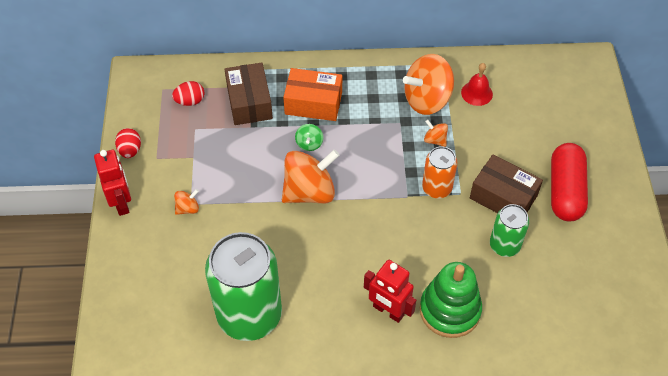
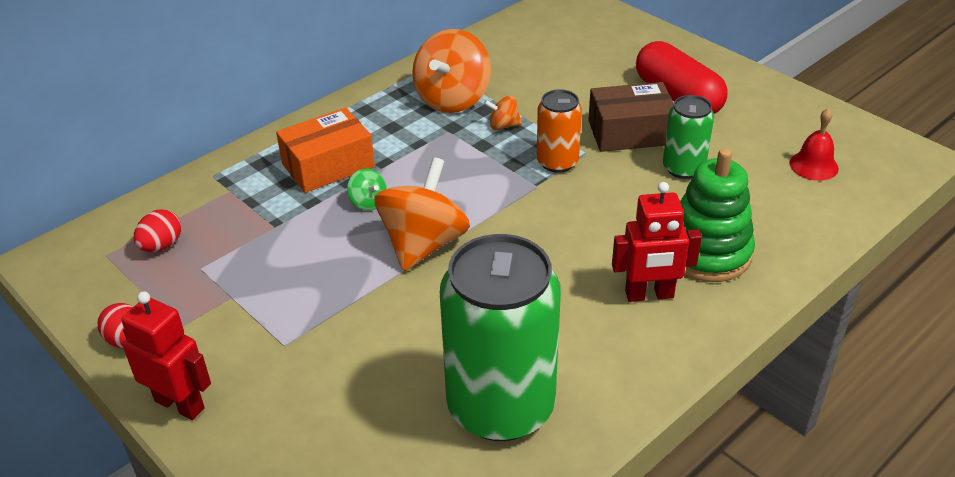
camera: 40 degrees left, 15 degrees down
orange spinning top [174,189,199,215] -> none
brown box [224,62,273,125] -> none
red bell [461,63,493,106] -> red bell moved to [789,108,839,181]

